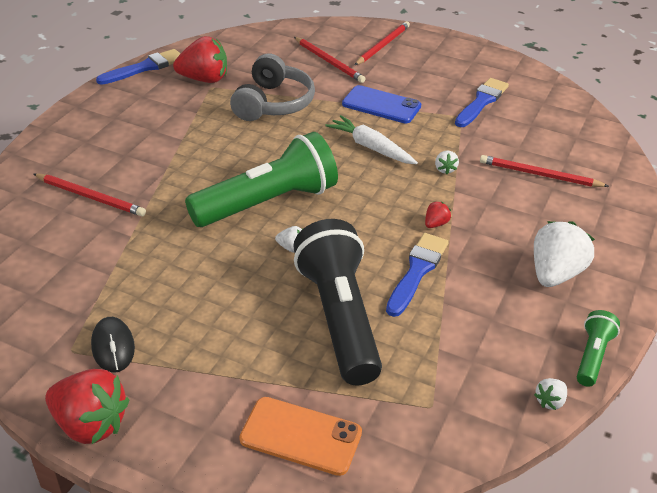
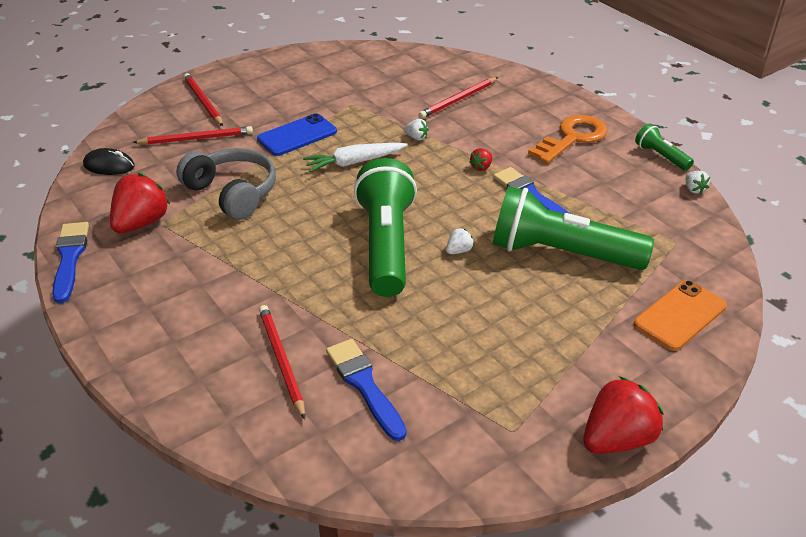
camera: 60 degrees left, 0 degrees up
red pencil [34,173,146,216] -> red pencil turned 75 degrees counterclockwise [259,305,305,420]
black mouse [91,317,135,373] -> black mouse moved to [83,148,135,175]
black flashlight [293,219,382,385] -> green flashlight [493,186,654,270]
red strawberry [425,201,451,228] -> red strawberry turned 120 degrees counterclockwise [469,148,492,171]
blue brush [455,78,509,127] -> blue brush moved to [326,339,407,441]
white strawberry [534,221,595,287] -> orange key [528,115,608,164]

